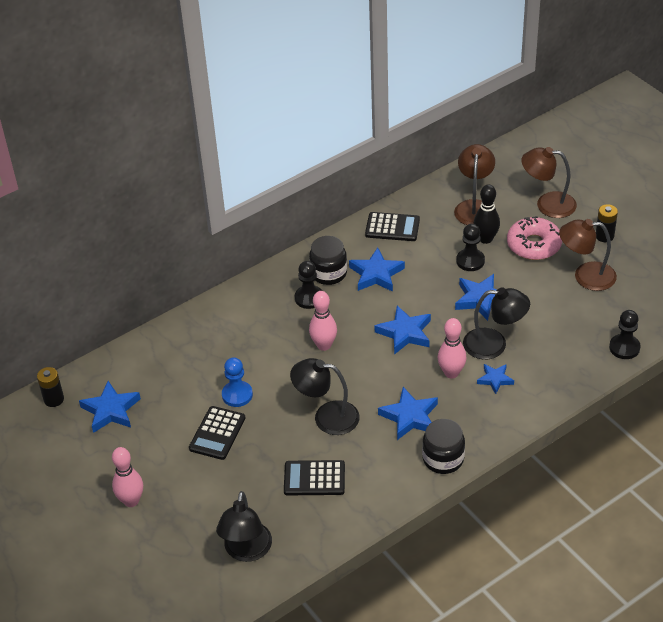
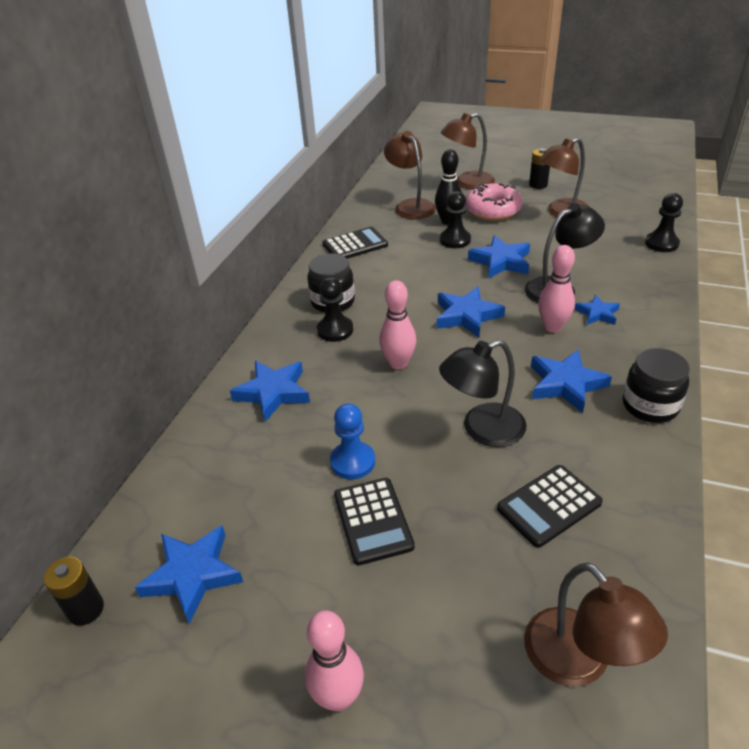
camera: 35 degrees left, 5 degrees down
black lamp [216,491,272,562] -> brown lamp [524,562,668,687]
blue star [349,248,405,292] -> blue star moved to [230,361,310,422]

